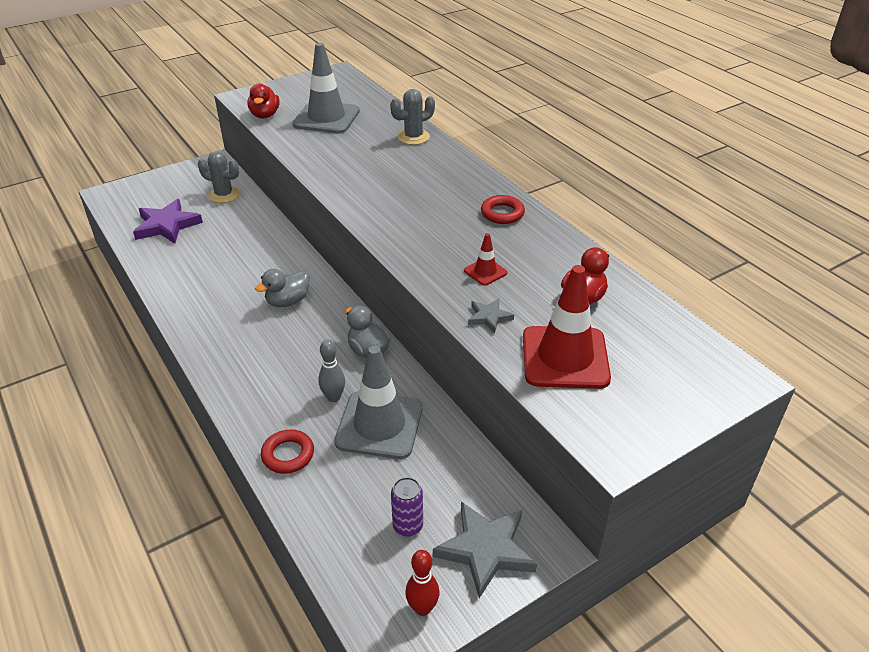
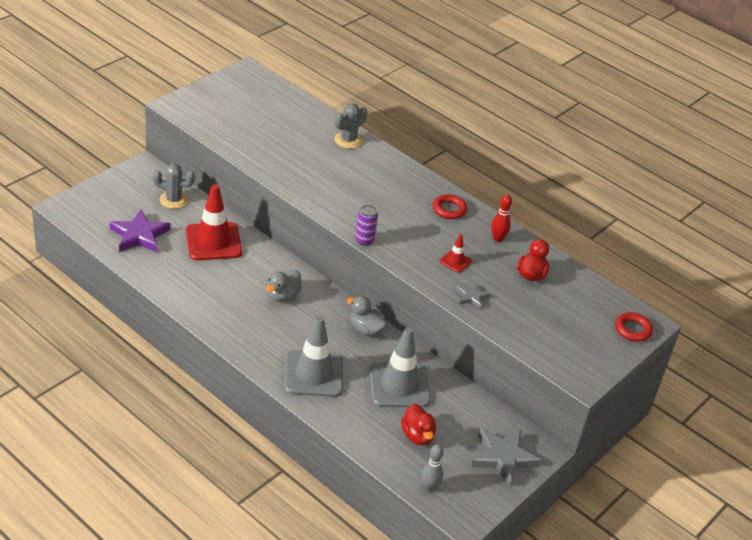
camera: 20 degrees left, 0 degrees up
red duck [247,83,280,119] -> red duck moved to [401,404,436,445]
red ring [261,429,314,474] -> red ring moved to [615,312,653,342]
grey traffic cone [293,43,360,134] -> grey traffic cone moved to [285,316,343,397]
grey bowling pin [318,340,345,402] -> grey bowling pin moved to [421,444,444,492]
purple can [391,477,423,537] -> purple can moved to [355,205,378,246]
red bowling pin [405,550,440,616] -> red bowling pin moved to [491,195,512,242]
red traffic cone [523,265,611,389] -> red traffic cone moved to [186,184,242,260]

